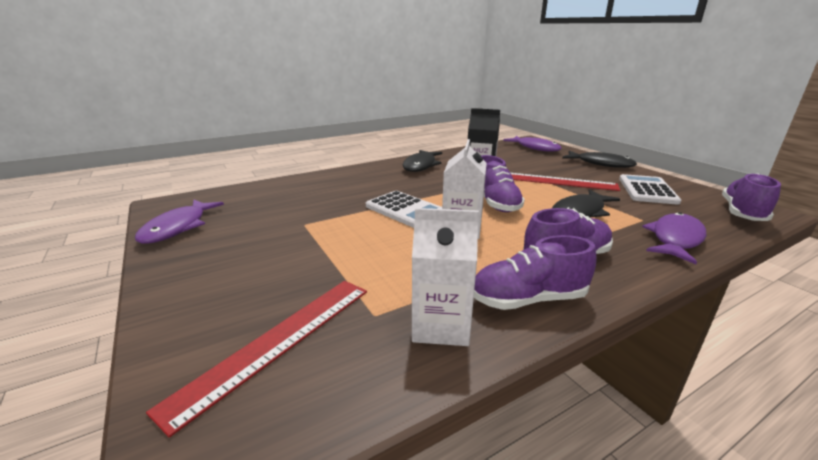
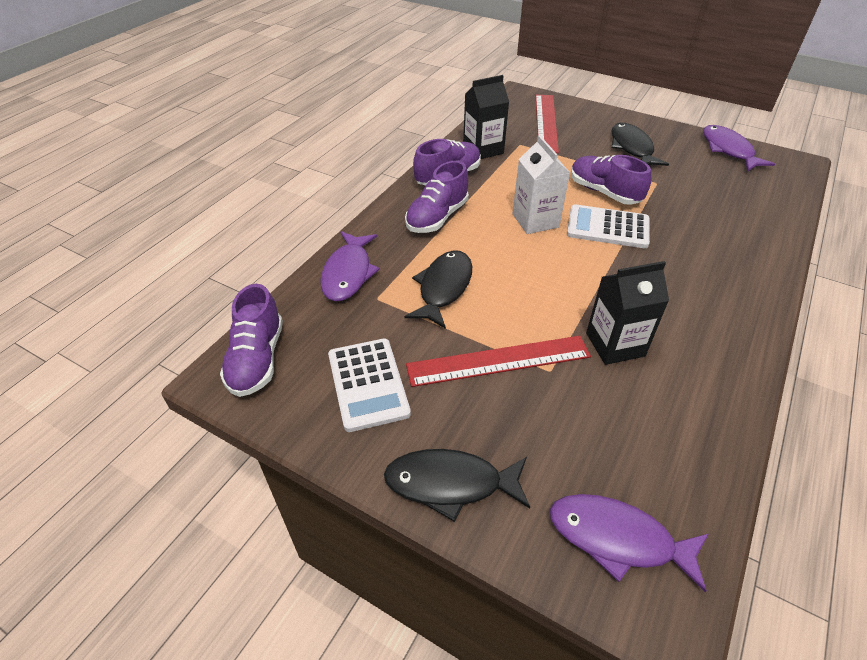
camera: 150 degrees right, 20 degrees up
black fish [403,150,442,172] -> black fish moved to [611,123,669,166]
white carton [412,208,479,346] -> black carton [463,75,509,159]
purple shoe [481,155,525,212] -> purple shoe moved to [571,155,651,205]

